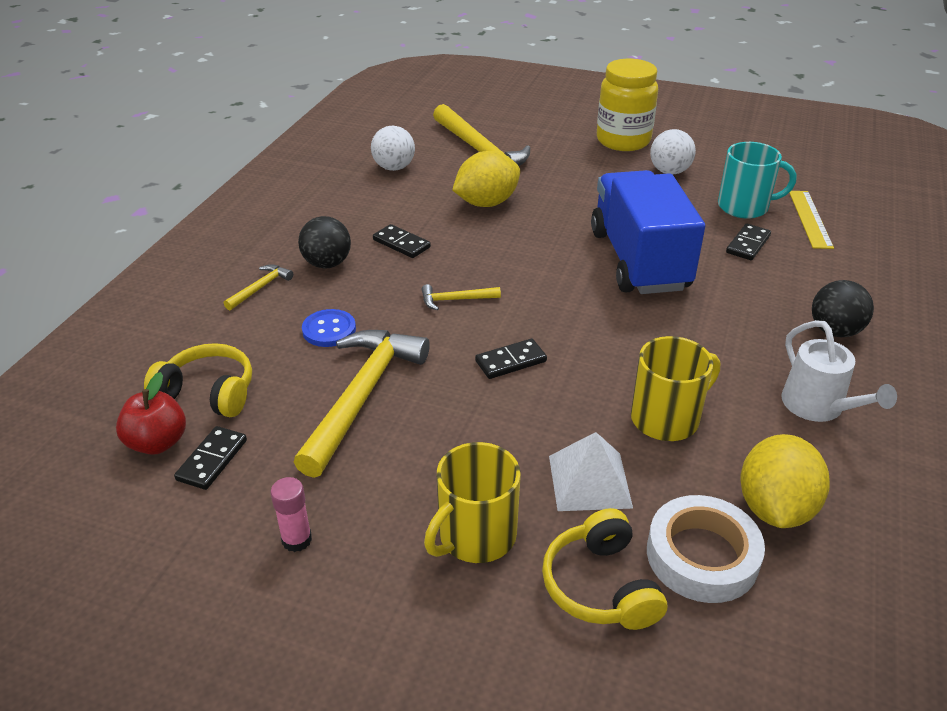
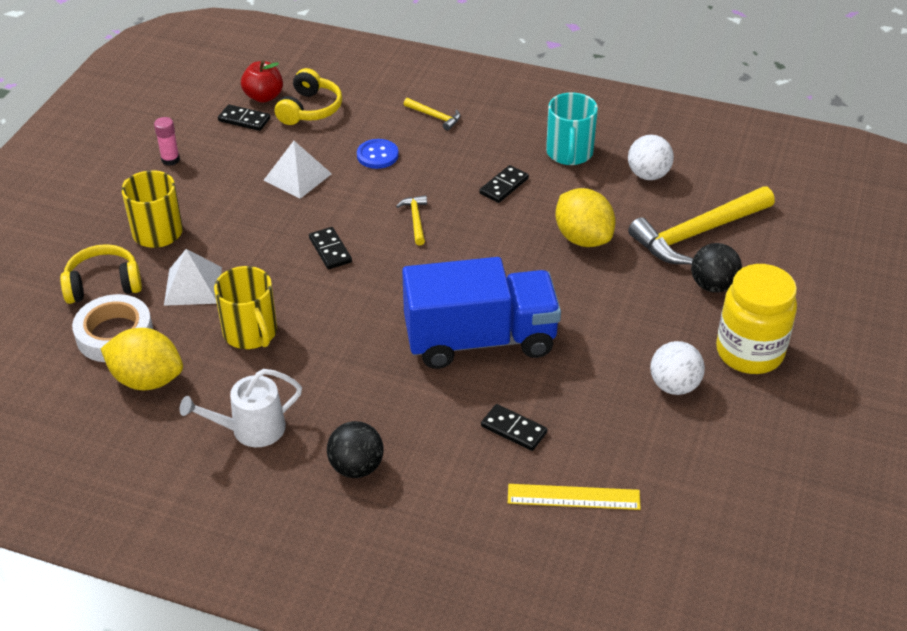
camera: 90 degrees right, 5 degrees up
yellow hammer [294,330,430,478] -> white pyramid [264,141,332,199]
black ball [298,216,351,268] -> black ball moved to [691,243,742,293]
turquoise mug [718,142,796,219] -> turquoise mug moved to [546,92,598,165]

